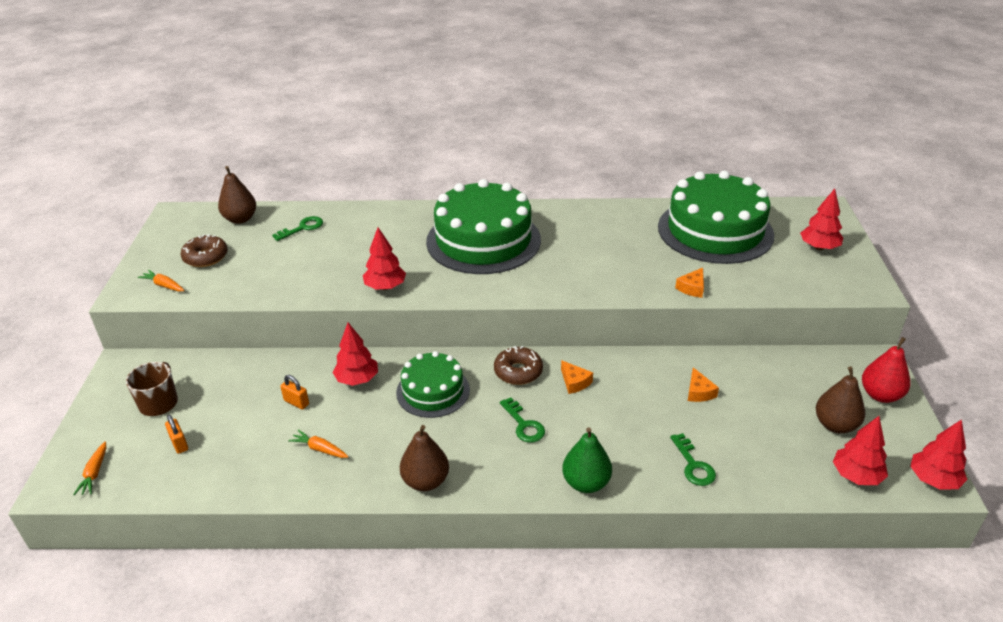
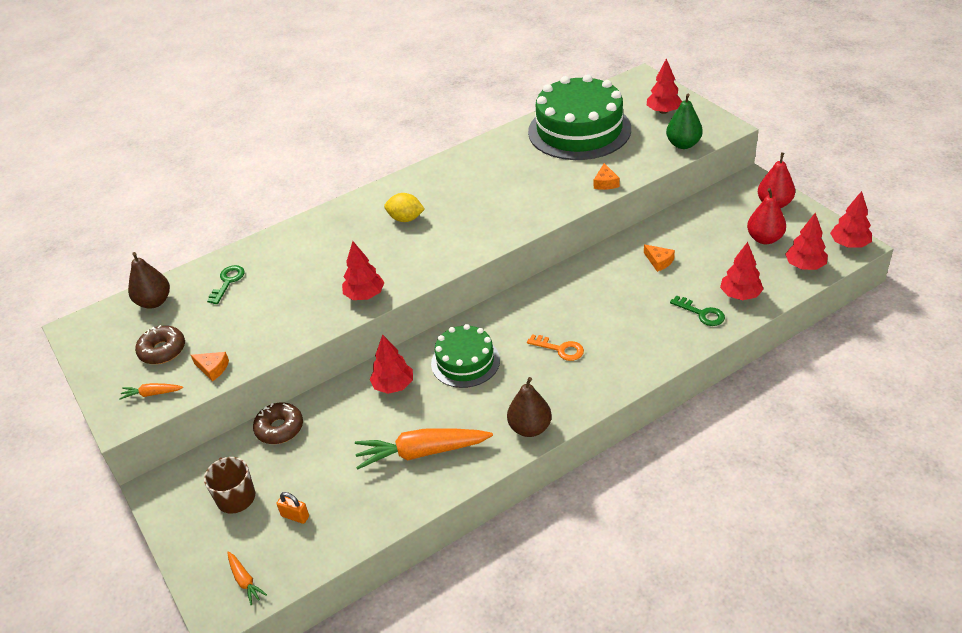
camera: 30 degrees left, 5 degrees up
orange padlock [280,375,309,409] -> none
orange carrot [288,430,349,458] -> orange carrot [355,428,493,470], size x2.15
green cake [426,179,541,274] -> yellow lemon [384,193,425,222]
brown donut [494,346,543,385] -> brown donut moved to [253,402,303,444]
green key [500,397,545,443] -> orange key [527,334,584,361]
orange cheese [561,360,593,394] -> orange cheese moved to [191,352,229,382]
green pear [562,427,612,493] -> green pear moved to [666,94,703,149]
brown pear [816,366,865,434] -> red pear [747,188,786,244]
none -> red tree [720,242,763,300]

